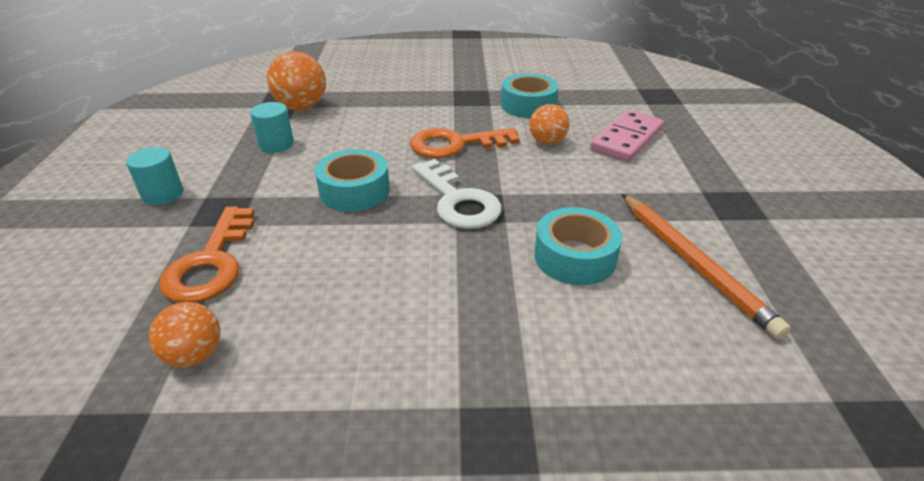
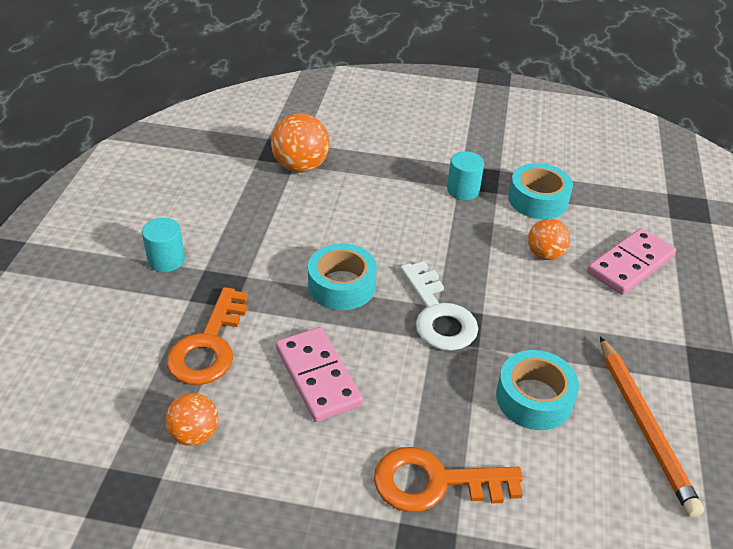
camera: 10 degrees right, 5 degrees up
turquoise cylinder [250,102,294,153] -> turquoise cylinder moved to [447,151,484,200]
orange key [410,128,520,158] -> orange key moved to [374,447,523,512]
none -> pink domino [276,327,363,422]

